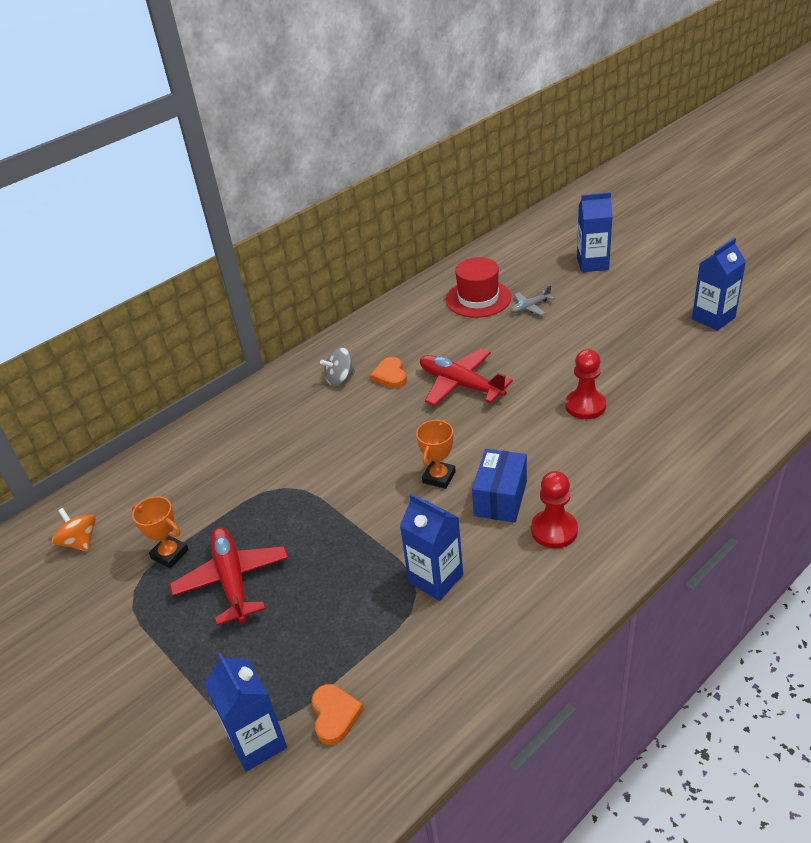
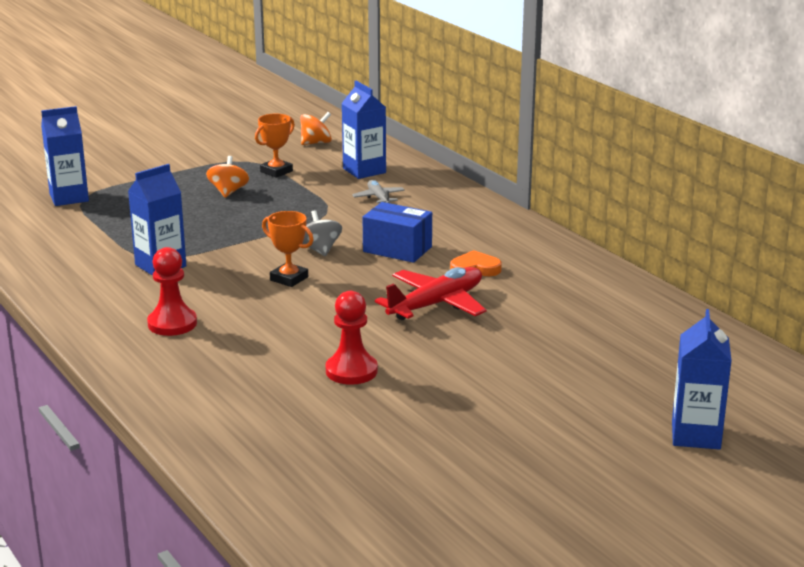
camera: 95 degrees right, 15 degrees down
red plane [170,527,288,625] -> orange spinning top [206,156,249,198]
orange heart [312,684,364,745] -> none
grey spinning top [320,347,355,386] -> grey spinning top moved to [302,210,342,256]
red hat [446,257,511,318] -> none
blue box [472,449,527,523] -> blue box moved to [363,202,432,263]
grey plane [511,285,555,315] -> grey plane moved to [352,180,405,203]
blue carton [692,238,746,331] -> blue carton moved to [341,81,386,179]

